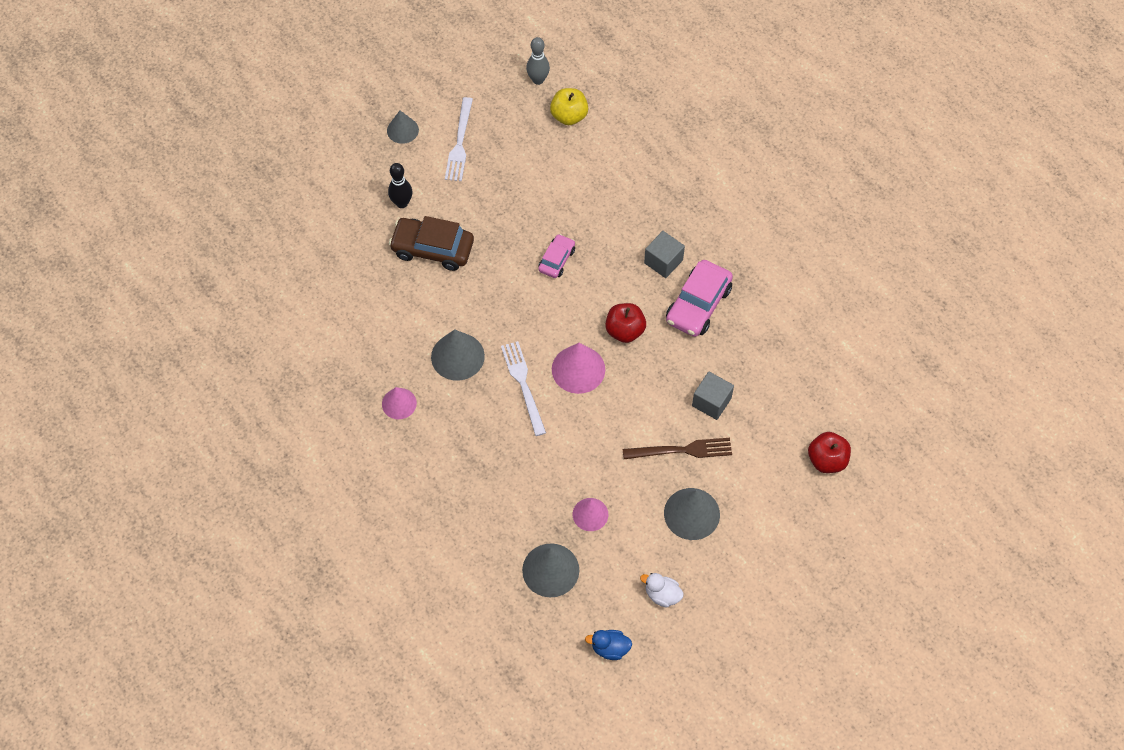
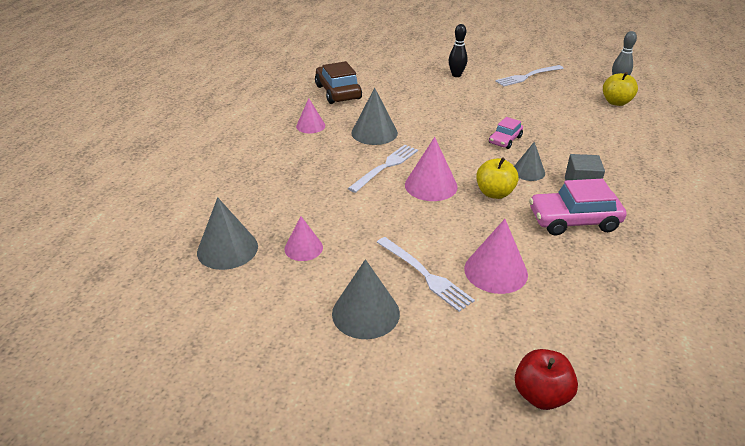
camera: 55 degrees right, 25 degrees down
grey cone [387,111,419,144] -> grey cone moved to [514,142,545,181]
brown car [389,216,474,271] -> brown car moved to [315,61,362,104]
pink car [538,234,575,278] -> pink car turned 135 degrees clockwise [489,117,523,149]
blue duck [585,630,632,660] -> none
red apple [605,303,646,343] -> yellow apple [476,157,519,199]
brown fork [623,438,732,459] -> white fork [377,237,475,312]
white duck [640,573,684,608] -> none
grey cube [692,372,734,420] -> pink cone [464,219,528,294]

